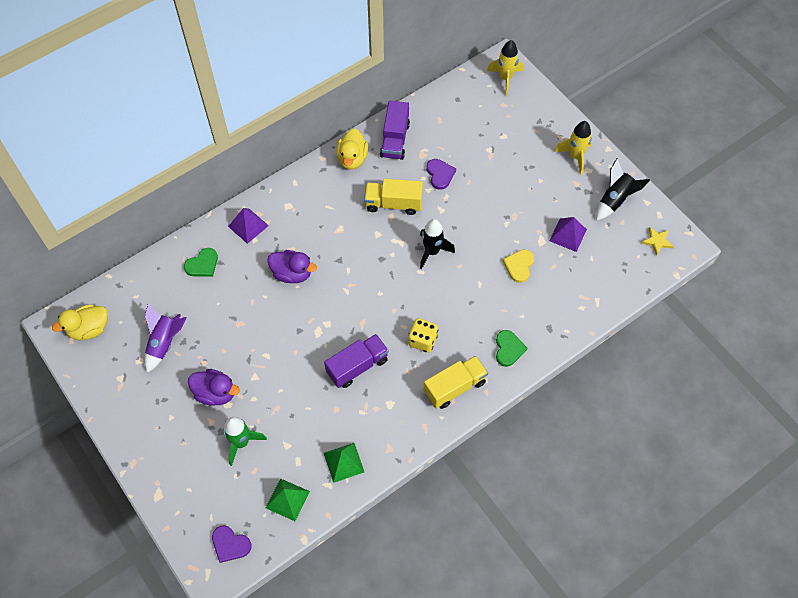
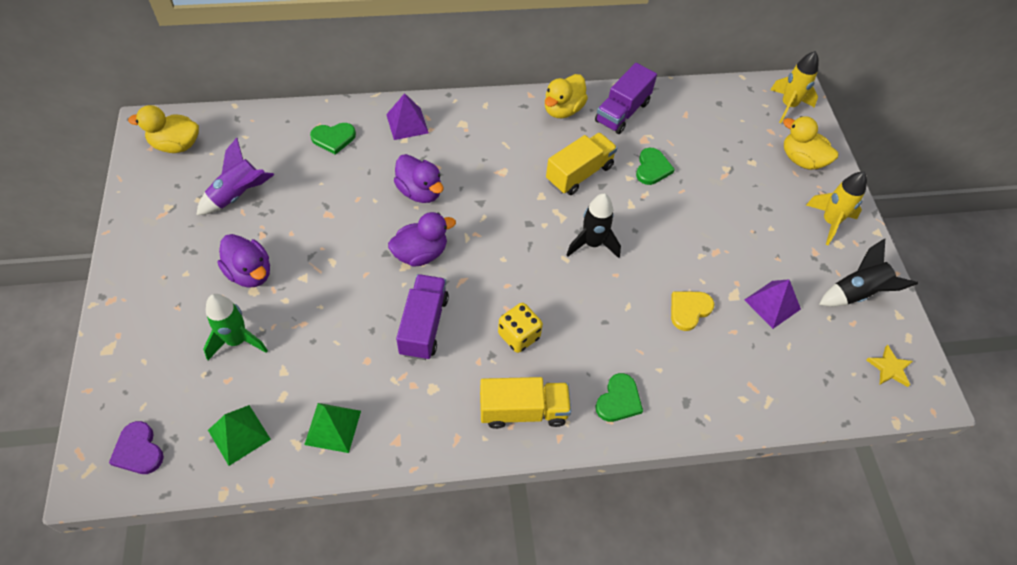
camera: 25 degrees right, 5 degrees down
purple truck [324,334,389,388] -> purple truck turned 75 degrees counterclockwise [396,274,449,360]
yellow truck [364,179,423,215] -> yellow truck turned 105 degrees clockwise [546,133,617,195]
purple heart [426,159,456,190] -> green heart [636,148,675,185]
none -> purple duck [388,212,456,267]
none -> yellow duck [783,116,838,170]

